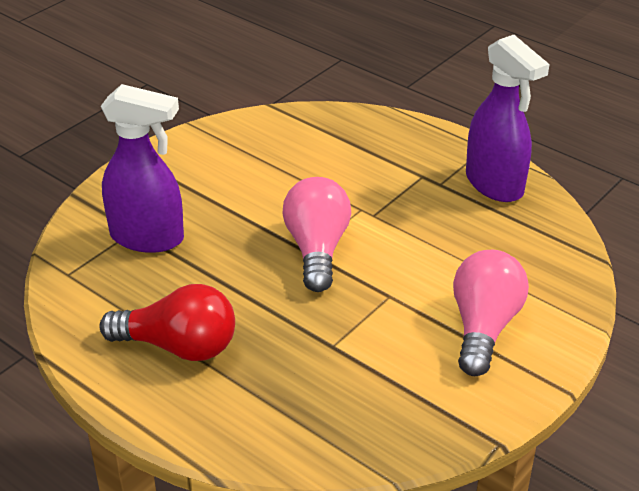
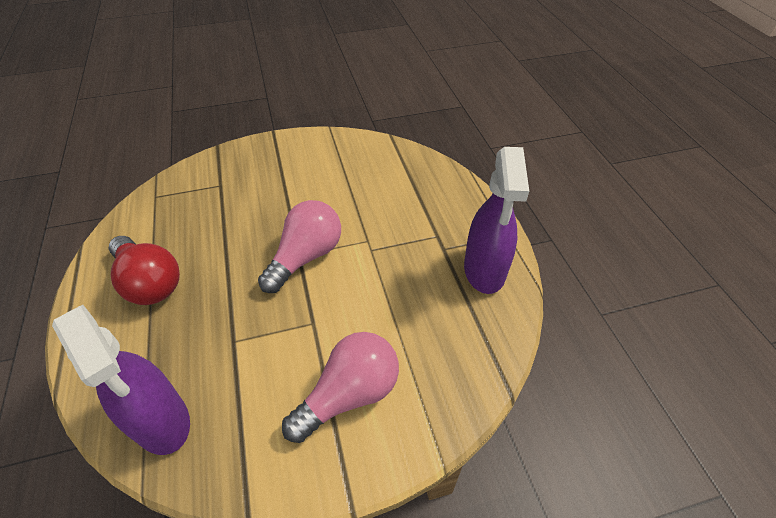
camera: 35 degrees right, 10 degrees up
purple spray bottle [101,84,184,253] -> purple spray bottle moved to [52,305,190,455]

